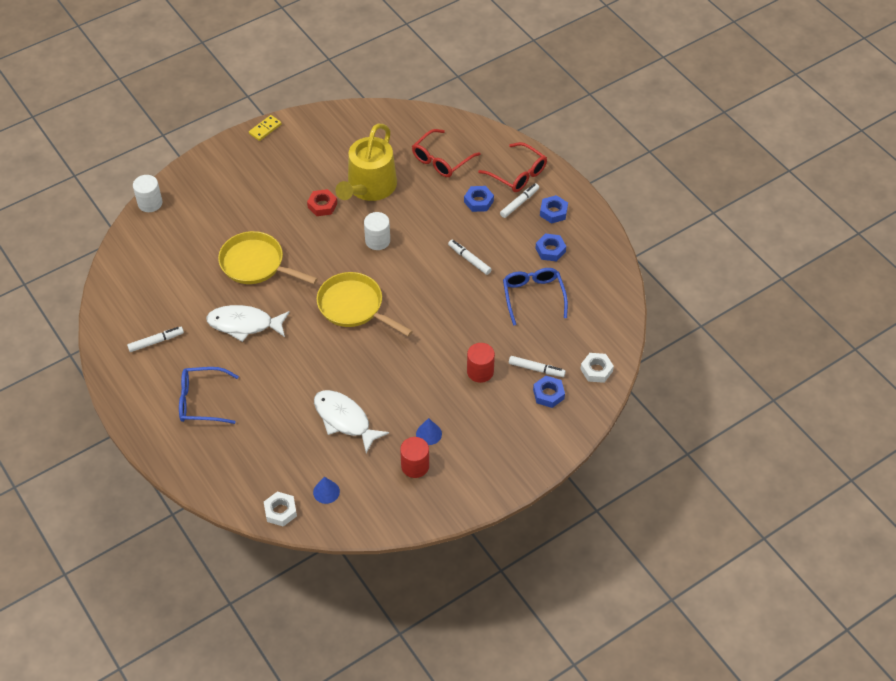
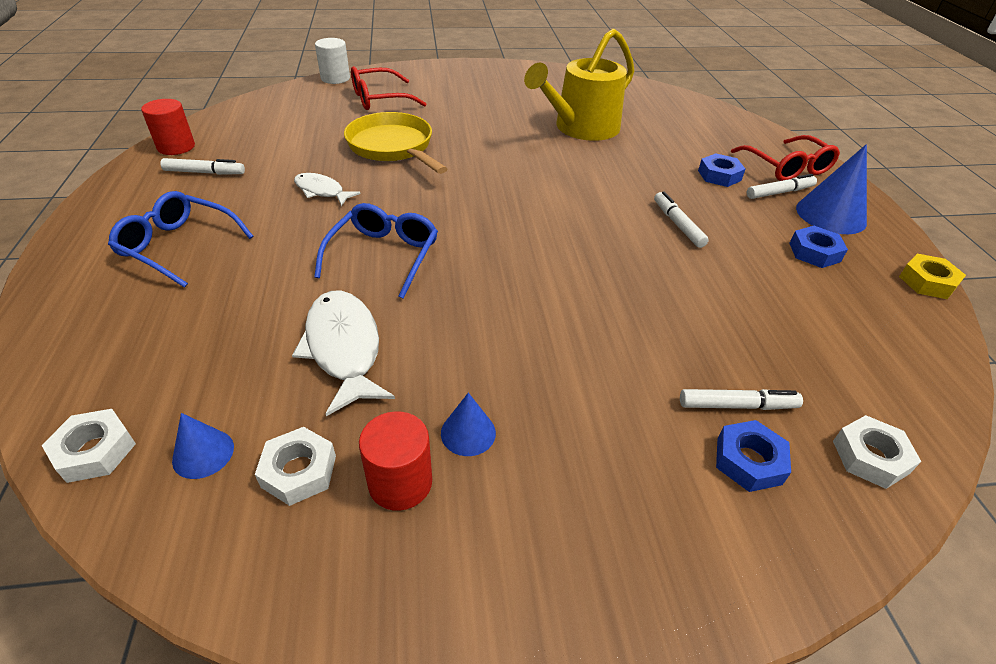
camera: 25 degrees right, 10 degrees down
white fish [206,305,290,342] -> white fish [294,173,361,206], size x0.60
yellow domino [249,115,282,141] -> none
red nut [307,189,337,216] -> none
yellow pan [317,272,413,337] -> none
white cylinder [364,212,390,250] -> none
red glasses [412,129,481,177] -> red glasses moved to [351,66,427,110]
red cylinder [467,343,495,383] -> red cylinder moved to [141,99,195,155]
blue glasses [503,268,568,326] -> blue glasses moved to [314,203,438,299]
white marker [509,356,566,377] -> white marker turned 45 degrees counterclockwise [680,389,803,410]
blue nut [540,195,568,224] -> blue cone [796,144,867,234]
none -> white nut [255,427,336,506]
none -> yellow nut [899,254,966,299]

